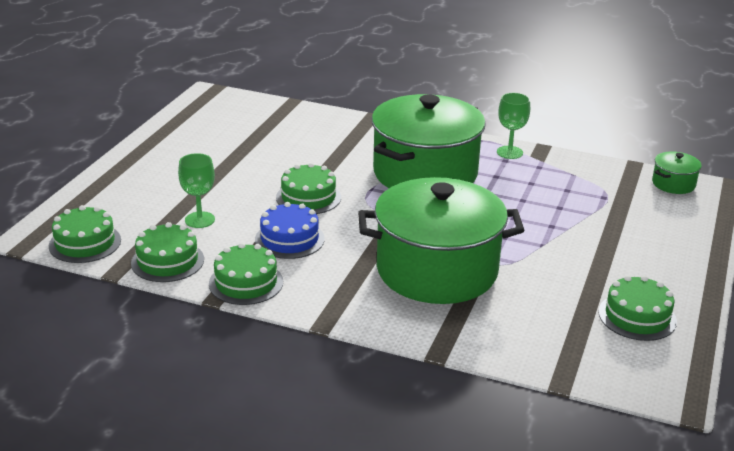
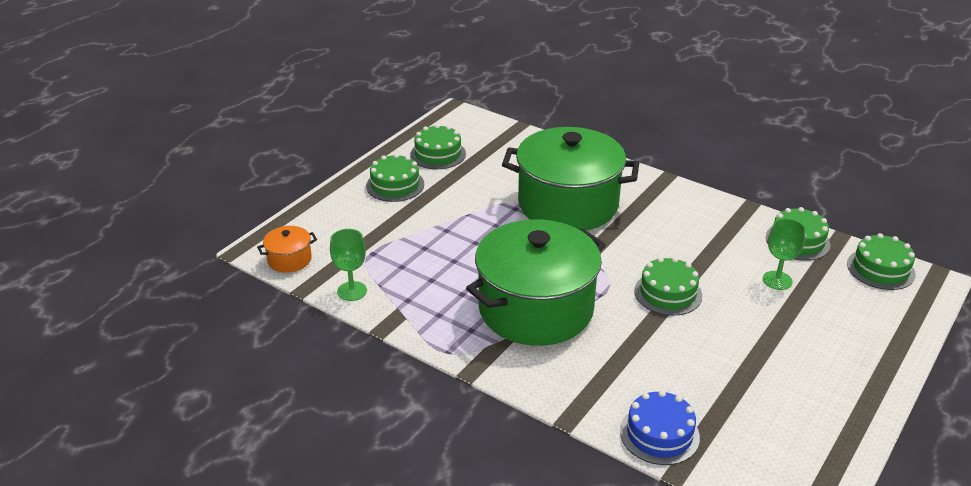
camera: 165 degrees left, 5 degrees up
green cake [209,243,283,305] -> green cake moved to [366,154,424,202]
blue cake [255,202,325,259] -> blue cake moved to [620,390,700,465]
green goblet [497,93,530,159] -> green goblet moved to [330,229,367,301]
green pot [652,152,702,194] -> orange pot [257,226,317,273]

